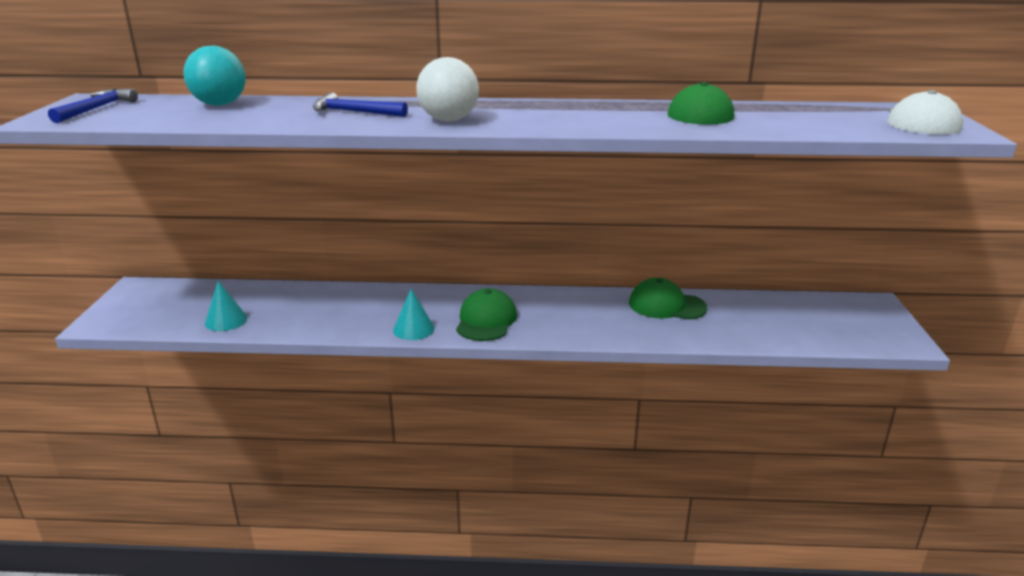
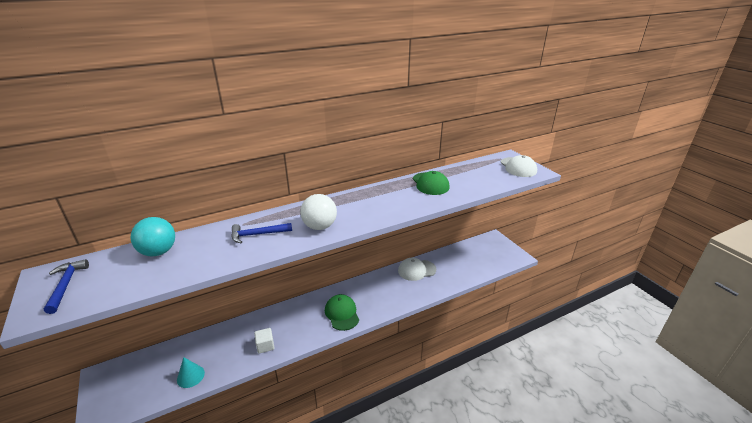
camera: 30 degrees left, 5 degrees up
turquoise cone [393,289,435,340] -> none
green cap [629,278,708,319] -> white cap [398,258,436,281]
none -> white cube [254,328,274,354]

